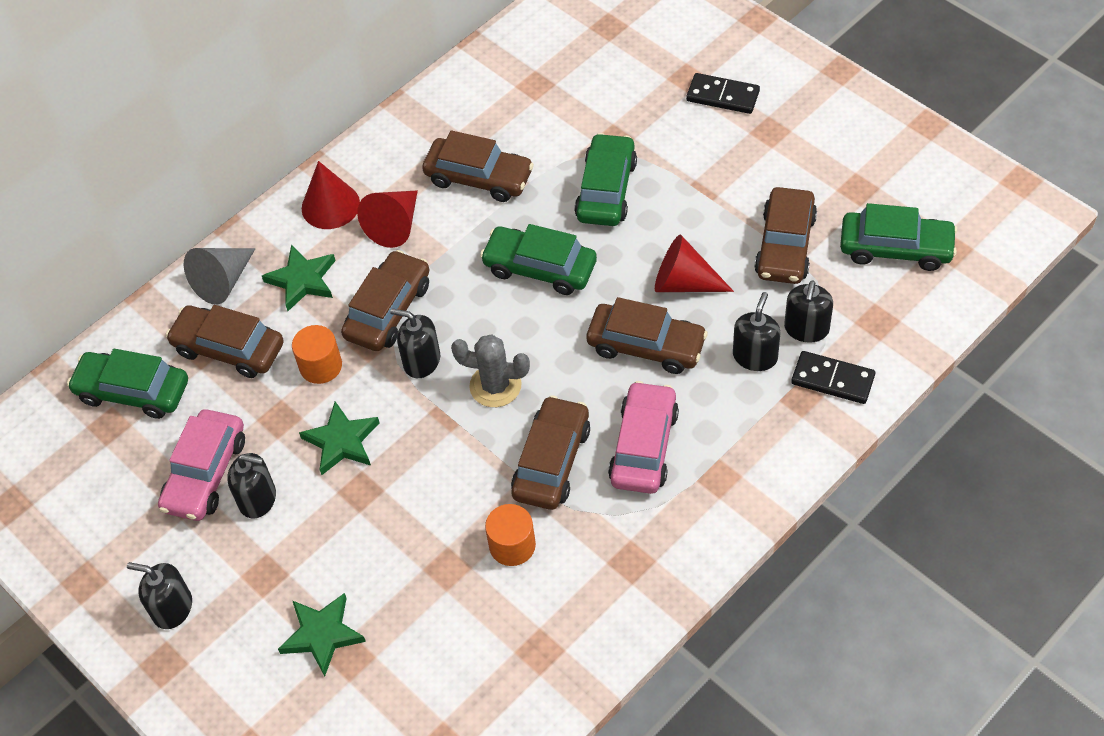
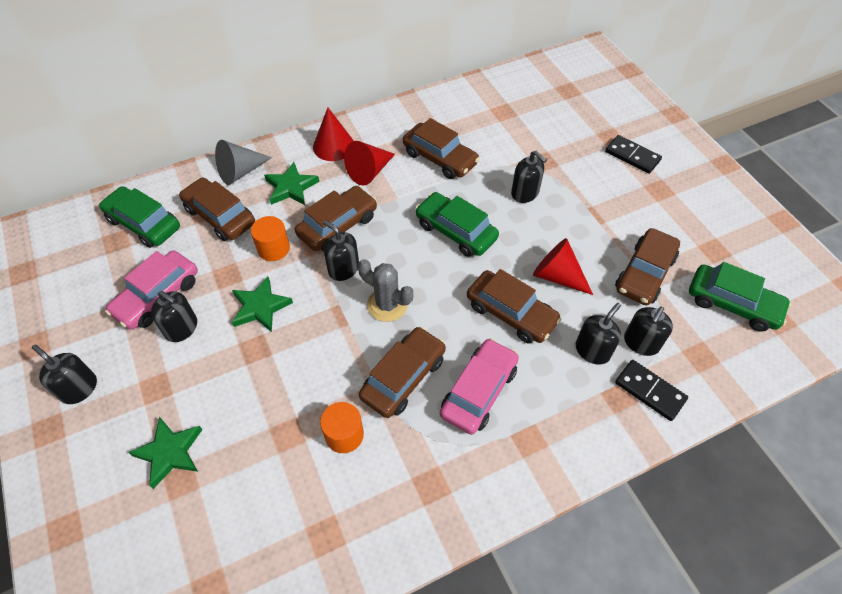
camera: 15 degrees right, 0 degrees up
green car [574,133,637,226] -> black soap dispenser [511,151,547,203]

